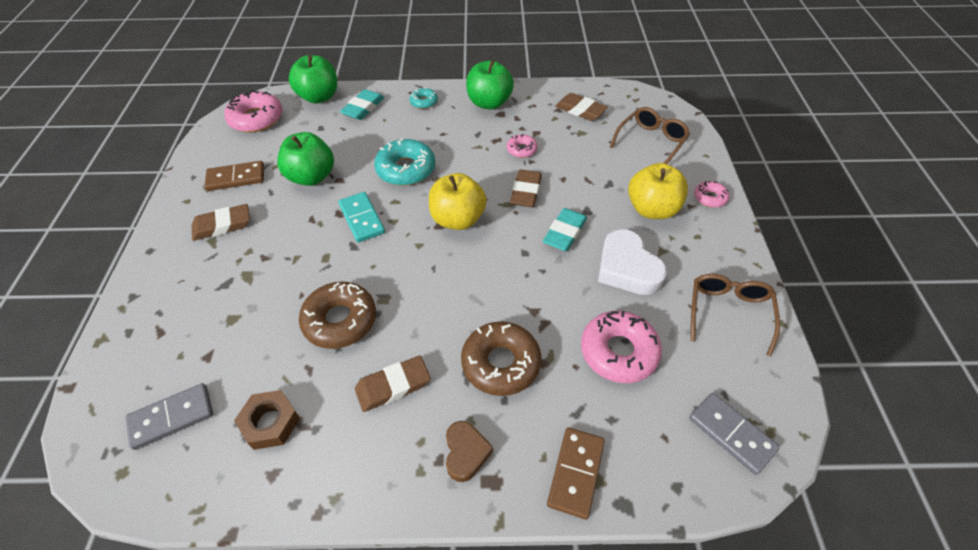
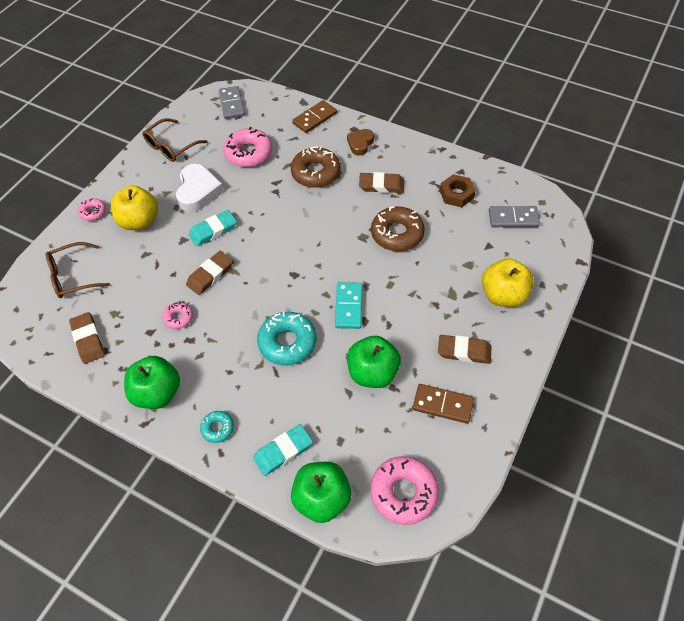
camera: 150 degrees left, 5 degrees up
yellow apple [429,173,486,230] -> yellow apple moved to [482,258,534,307]

